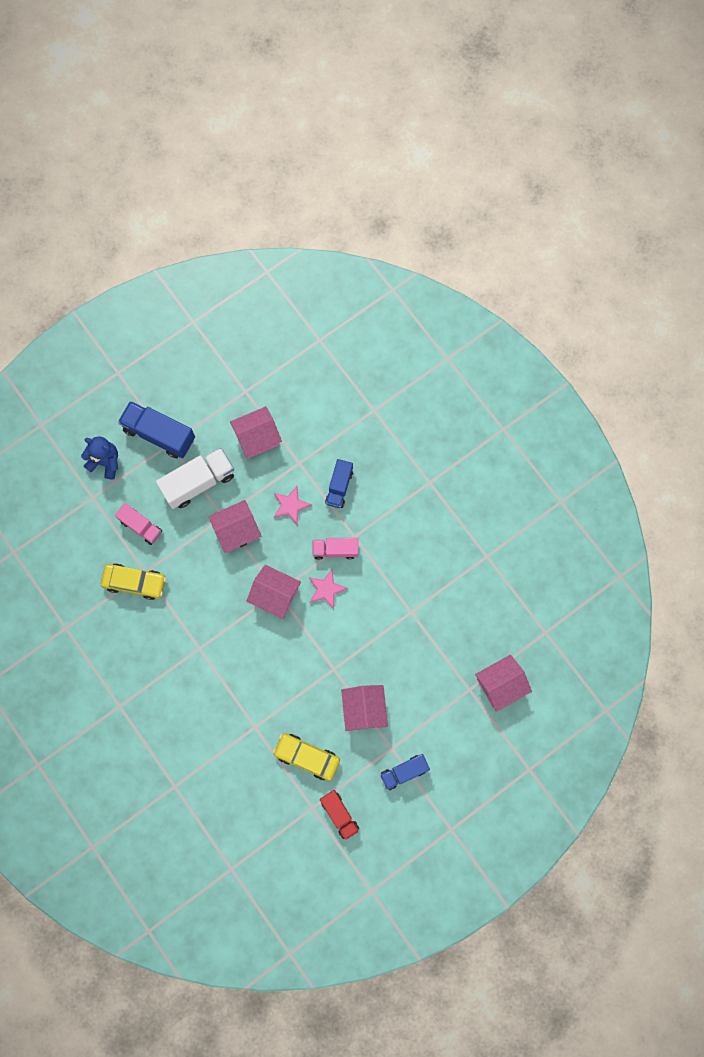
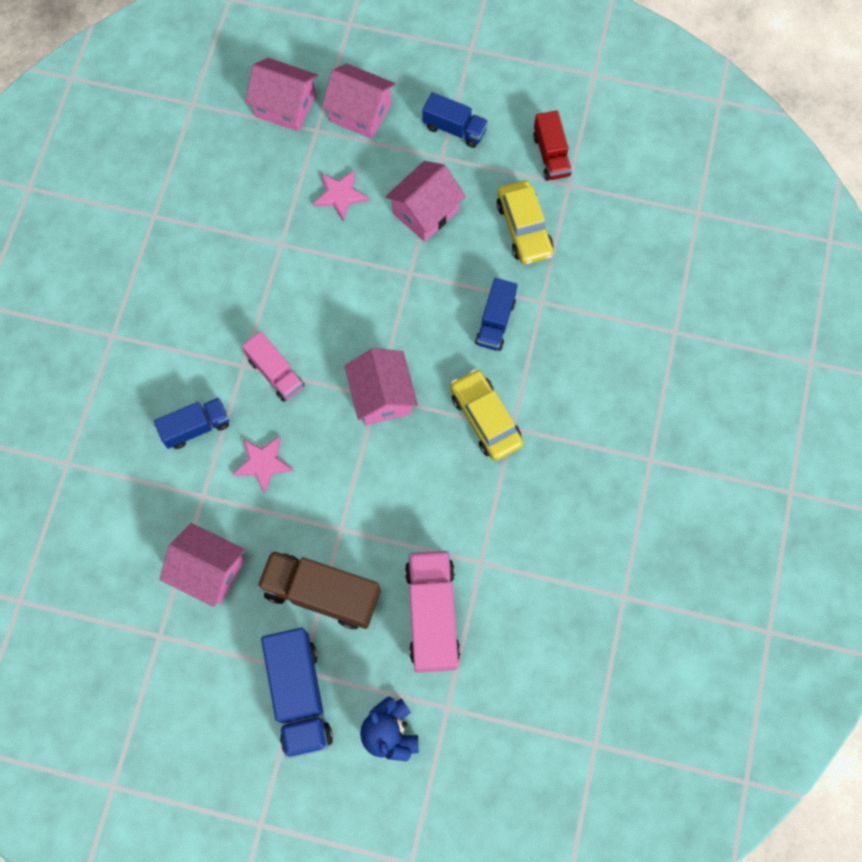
camera: 130 degrees left, 5 degrees down
yellow car [101,563,166,600] -> yellow car moved to [450,369,524,461]
pink truck [115,503,162,545] -> pink truck [405,551,460,673], size x1.62
white truck [156,448,234,509] -> brown truck [257,550,381,629]
pink house [208,500,261,553] -> pink house moved to [322,63,396,139]
pink star [309,569,348,609] -> pink star moved to [313,170,370,222]
red truck [320,790,359,841] -> red truck turned 150 degrees clockwise [533,110,572,181]
none -> blue truck [475,278,518,351]

